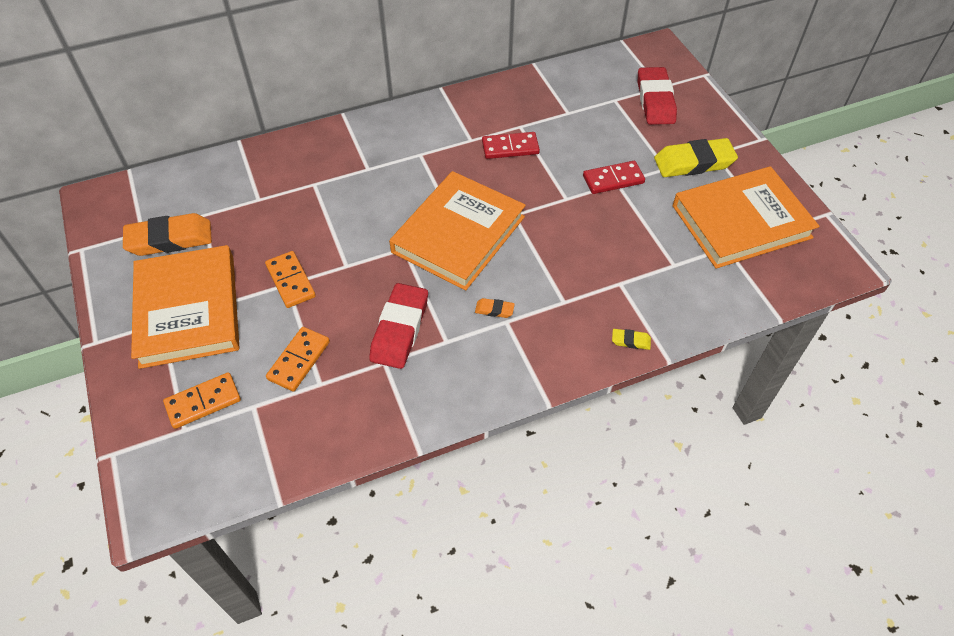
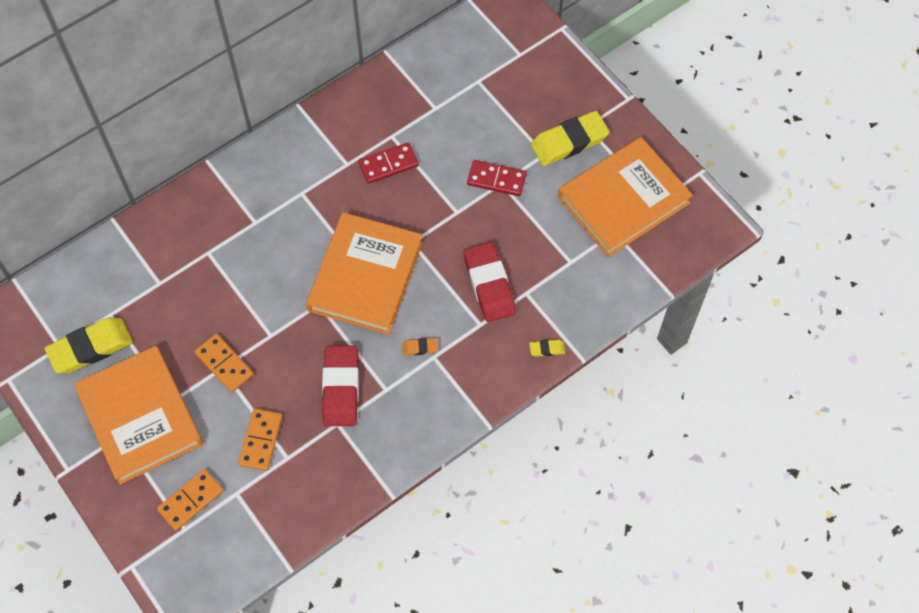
camera: 15 degrees left, 10 degrees up
orange eraser [123,213,212,256] -> yellow eraser [45,317,133,373]
red domino [583,161,645,194] -> red domino turned 45 degrees clockwise [467,160,527,196]
red eraser [638,67,677,125] -> red eraser moved to [464,242,516,322]

